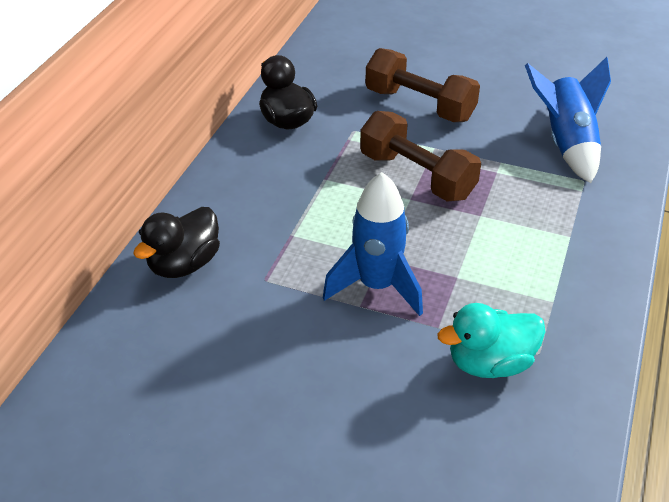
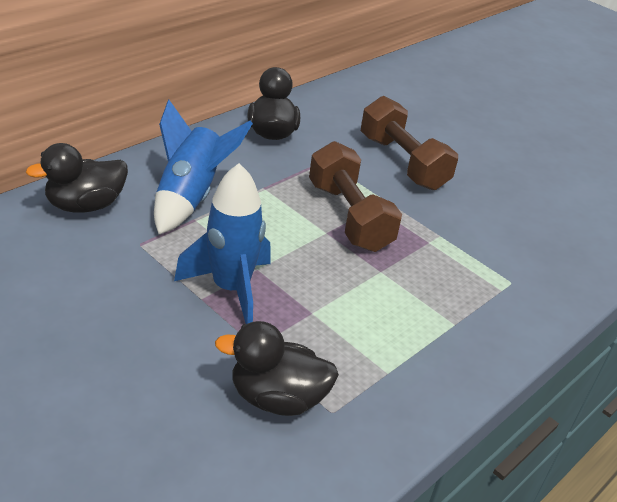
camera: 20 degrees right, 5 degrees down
turquoise duck [438,303,546,378] -> black duck [215,321,339,416]
blue rocket [525,57,611,183] -> blue rocket moved to [154,100,253,234]

